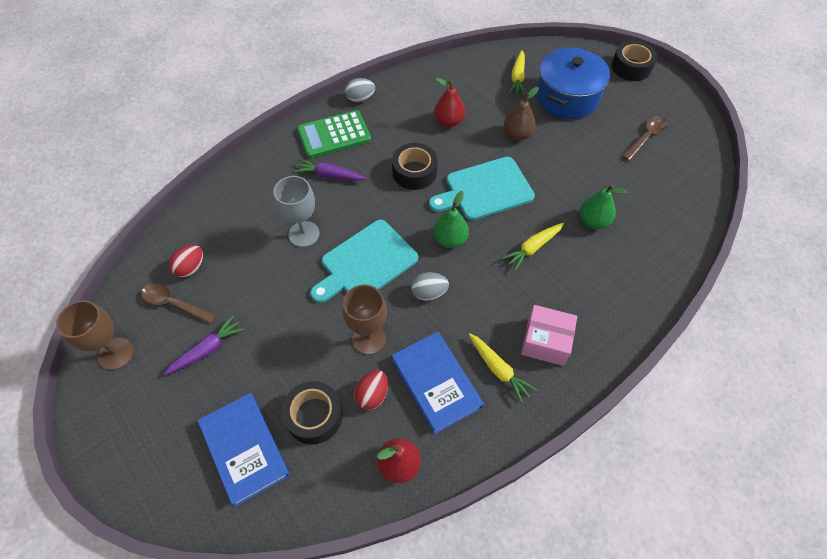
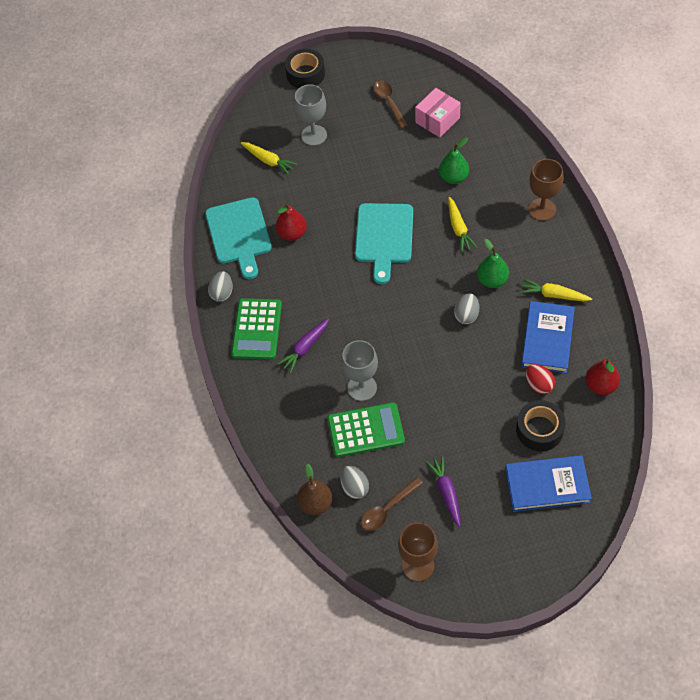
camera: 60 degrees left, 0 degrees up
red egg [169,245,203,278] -> grey egg [340,466,369,499]
turquoise cutting board [310,220,418,303] -> turquoise cutting board moved to [205,197,272,279]
brown goblet [342,285,387,355] -> brown goblet moved to [529,159,564,221]
black tape [392,143,438,190] -> none
blue book [392,332,484,434] -> blue book turned 75 degrees counterclockwise [521,301,575,373]
green pear [433,191,469,248] -> green pear moved to [477,239,509,288]
yellow carrot [469,333,537,404] -> yellow carrot turned 150 degrees counterclockwise [520,279,592,302]
brown pear [504,87,539,141] -> brown pear moved to [297,464,332,515]
pink box [521,305,577,366] -> pink box moved to [415,88,461,138]
blue pot [536,47,610,119] -> grey goblet [294,84,327,146]
none -> green calculator [327,402,405,457]

